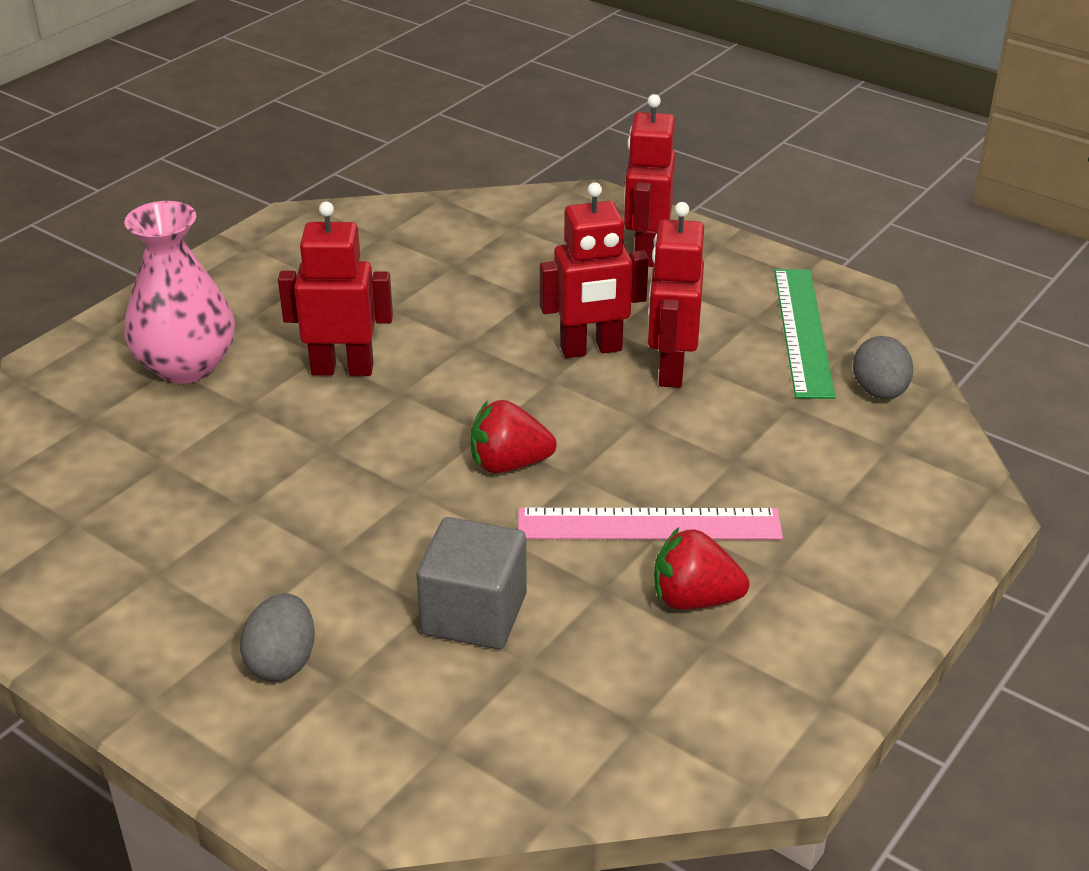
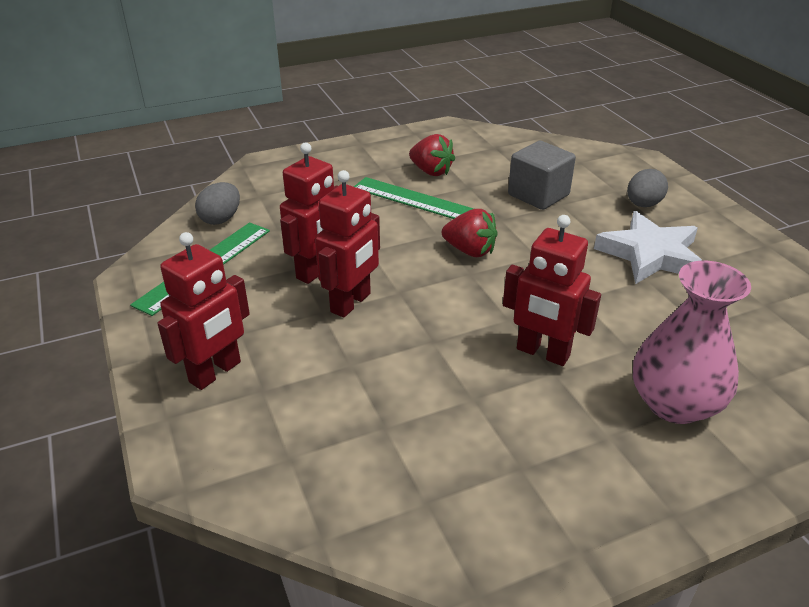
camera: 150 degrees left, 0 degrees up
pink ruler [518,508,783,540] -> green ruler [354,177,491,219]
red robot [540,182,649,358] -> red robot turned 105 degrees clockwise [315,170,380,318]
none -> white star [594,211,703,284]

